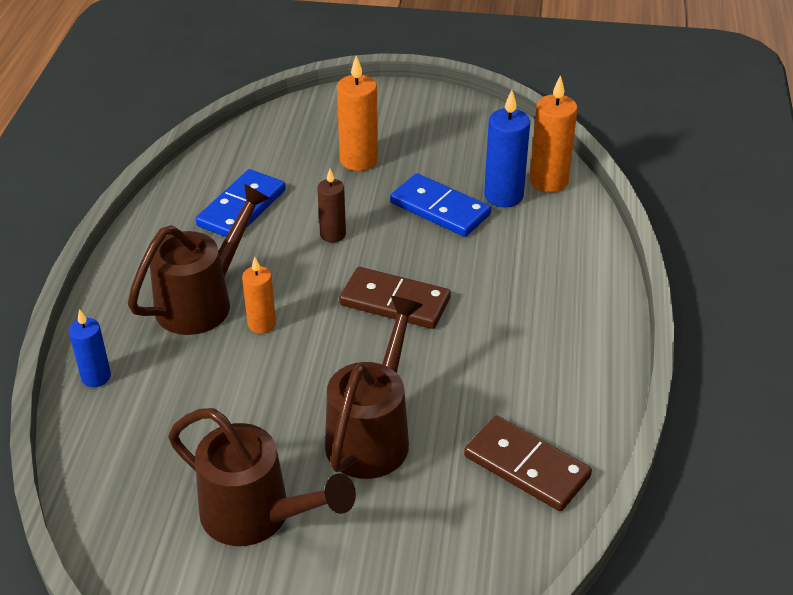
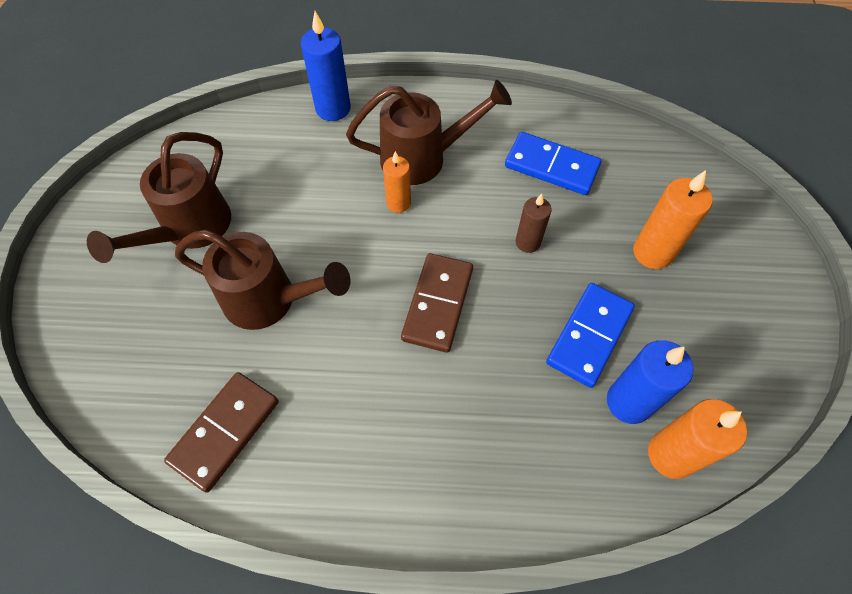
camera: 85 degrees right, 20 degrees up
blue candle [69,309,111,387] -> blue candle [301,11,351,121], size x1.57
brown watering can [128,183,271,335] -> brown watering can turned 45 degrees counterclockwise [346,80,512,185]

